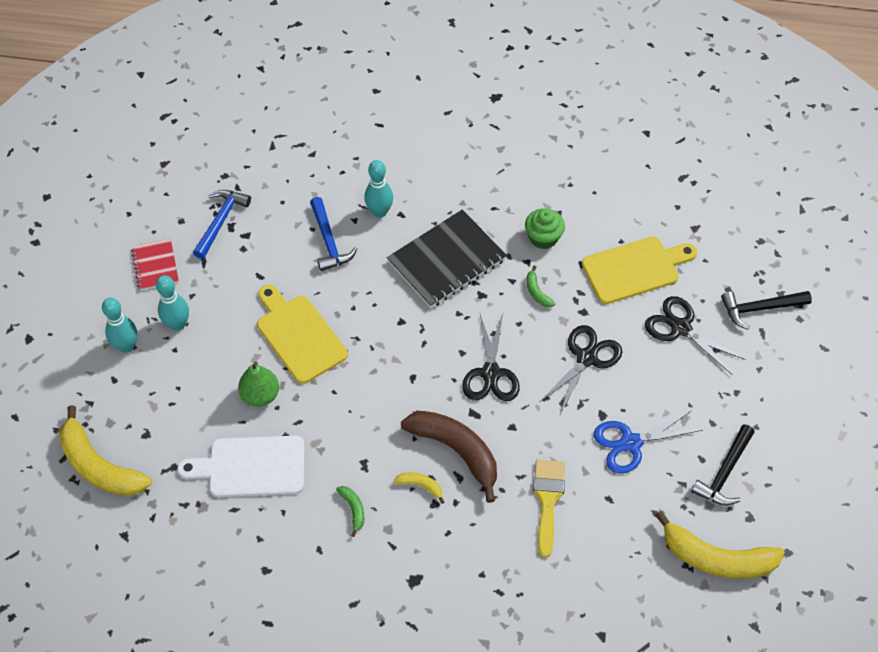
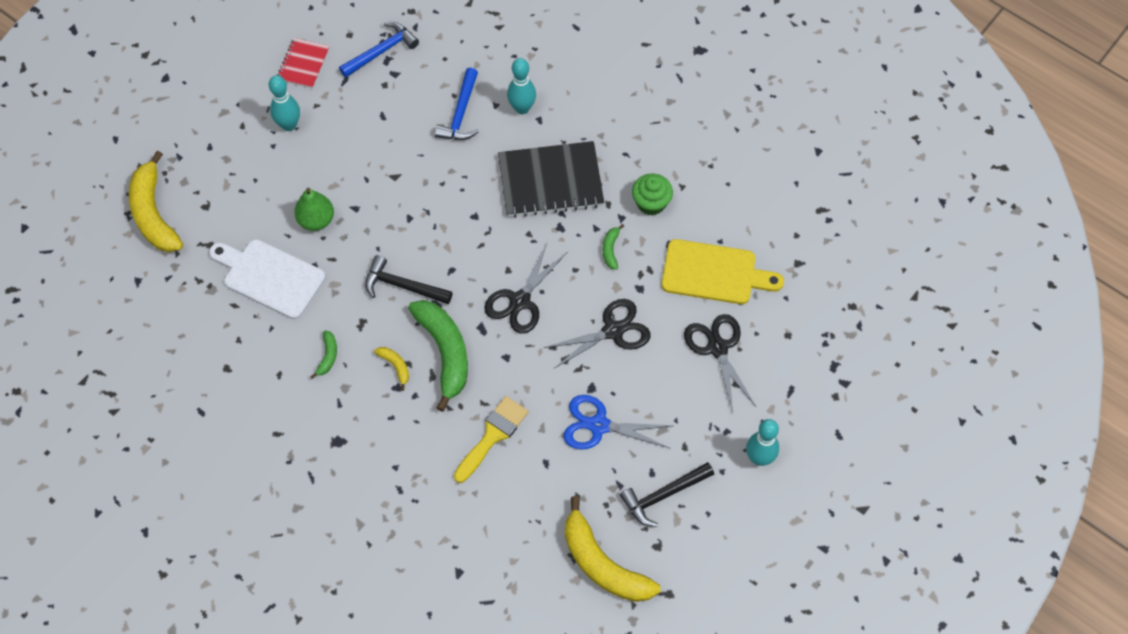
camera: 30 degrees right, 5 degrees up
turquoise bowling pin [102,298,137,353] -> turquoise bowling pin moved to [746,419,779,466]
yellow cutting board [257,285,348,384] -> none
brown banana [401,411,497,503] -> green banana [408,300,468,412]
black hammer [721,291,812,330] -> black hammer moved to [365,255,453,304]

